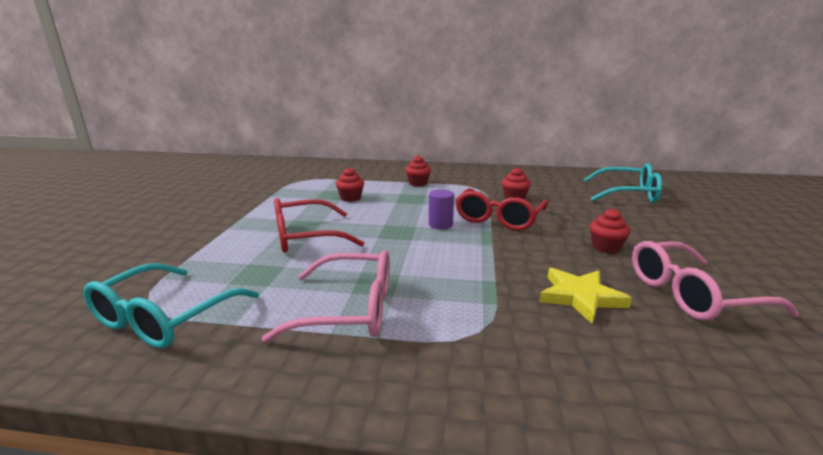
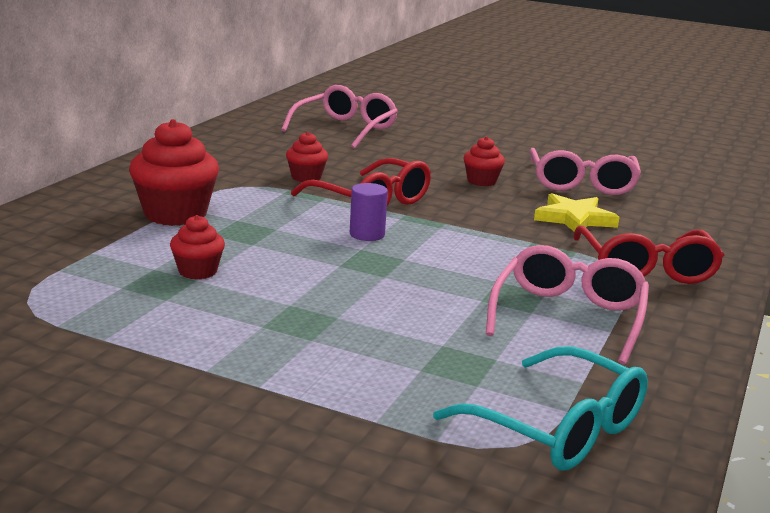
camera: 75 degrees left, 0 degrees up
red glasses [274,198,364,252] -> red glasses moved to [573,226,725,284]
red cupcake [405,155,431,186] -> red cupcake [129,119,219,226], size x1.84
turquoise glasses [583,163,662,203] -> pink glasses [281,85,398,149]

